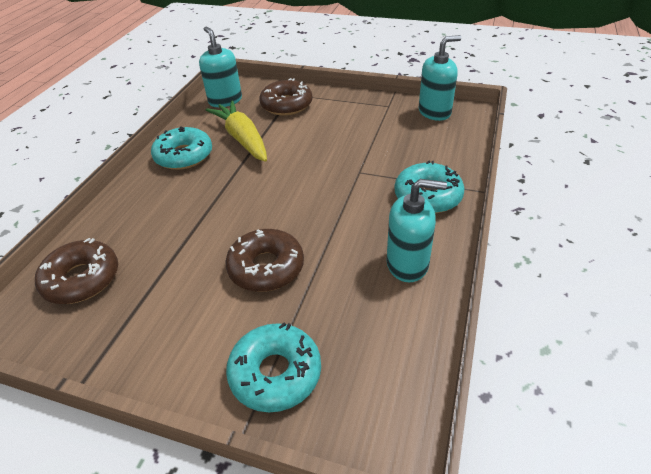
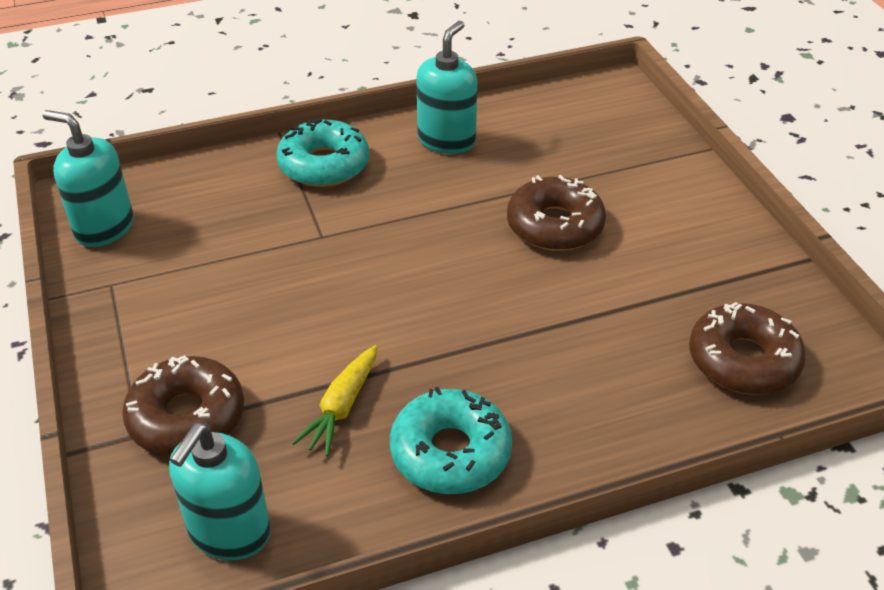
camera: 130 degrees left, 0 degrees up
yellow carrot [206,100,267,162] -> yellow carrot [292,345,377,456], size x0.61
turquoise donut [226,322,321,412] -> none
turquoise soap dispenser [386,179,447,282] -> turquoise soap dispenser turned 60 degrees clockwise [416,21,477,154]

